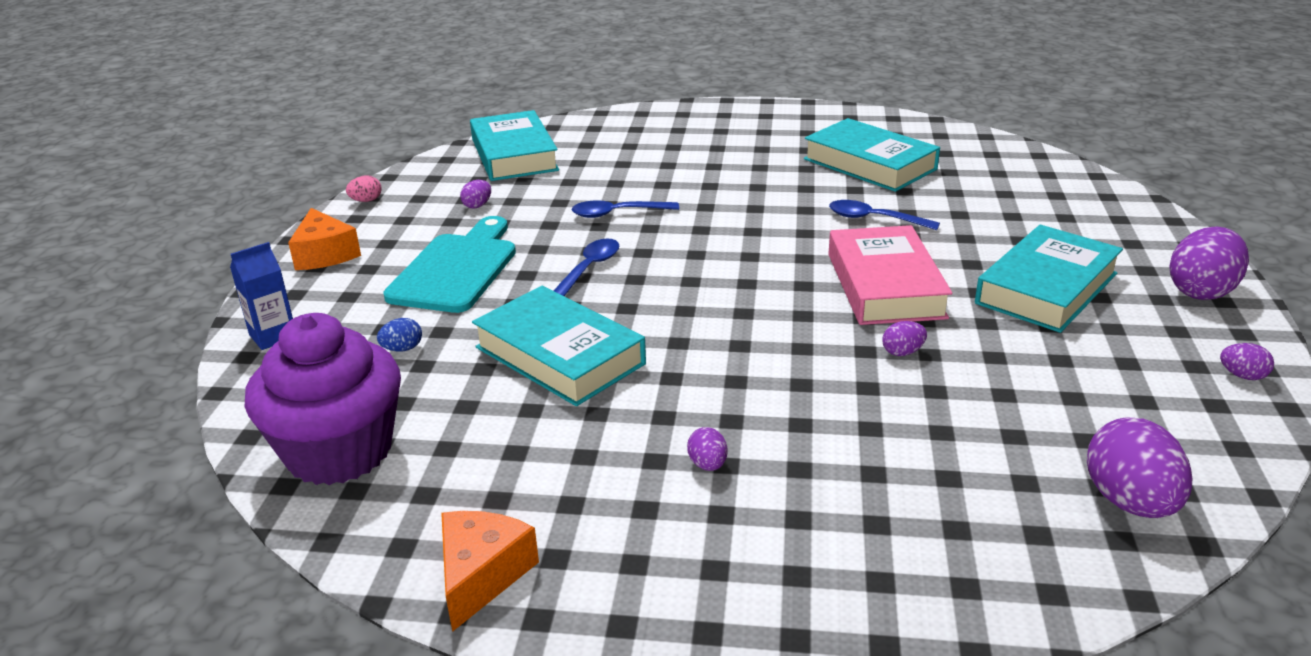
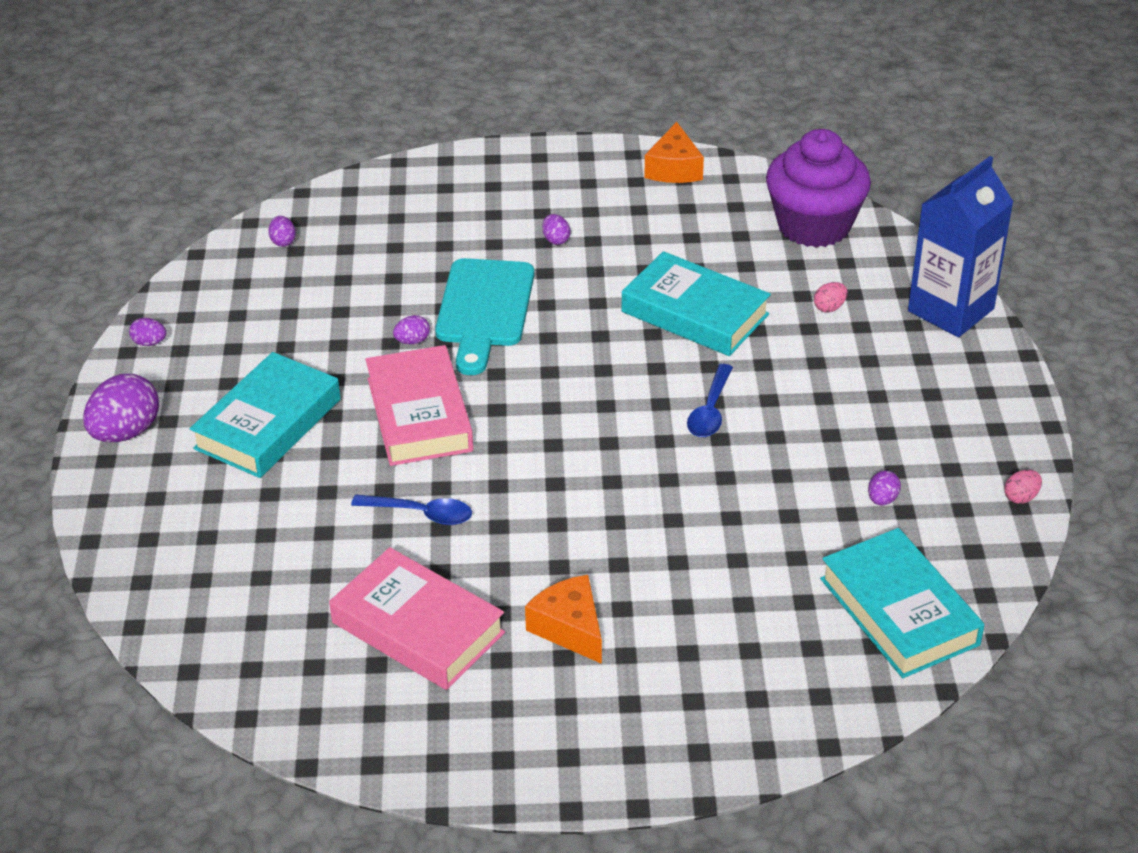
camera: 170 degrees right, 10 degrees up
blue carton [230,242,293,350] -> blue carton [908,156,1013,337], size x1.95
orange cheese [288,208,361,270] -> orange cheese moved to [525,575,602,664]
blue egg [377,318,422,352] -> pink egg [814,282,848,312]
turquoise cutting board [383,216,516,313] -> turquoise cutting board moved to [435,258,534,375]
blue spoon [571,200,679,218] -> none
turquoise book [804,118,940,192] -> pink book [329,547,505,690]
purple egg [1087,417,1192,518] -> purple egg [268,216,296,247], size x0.48

